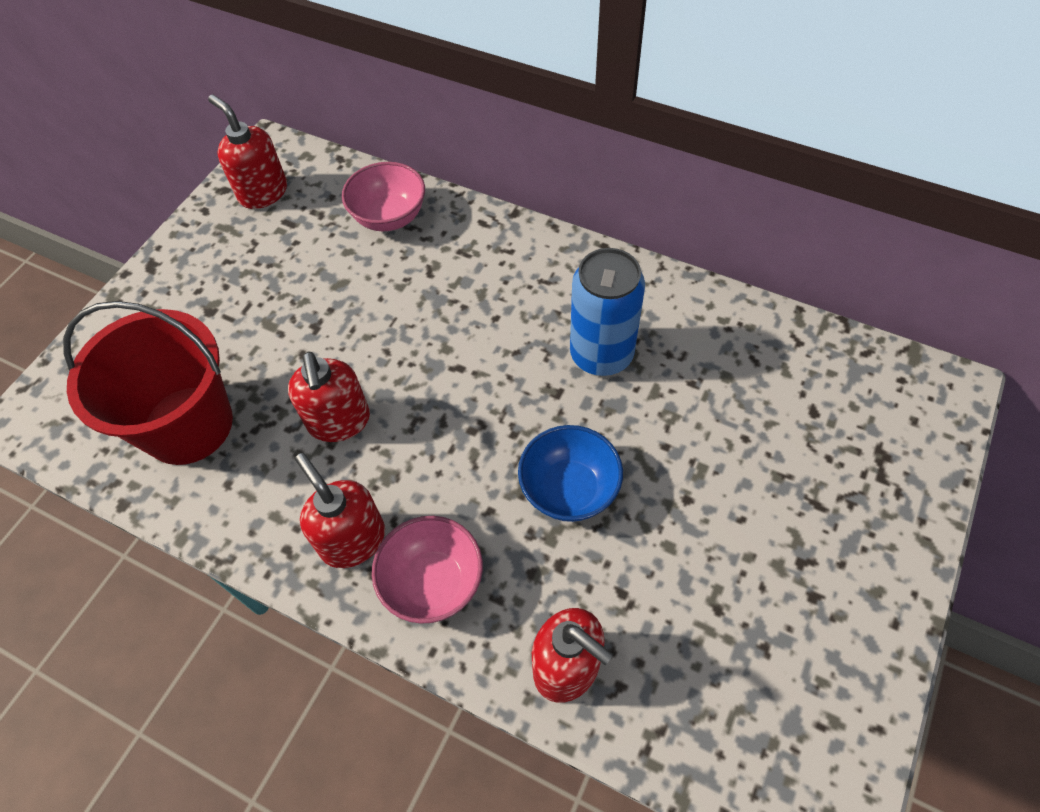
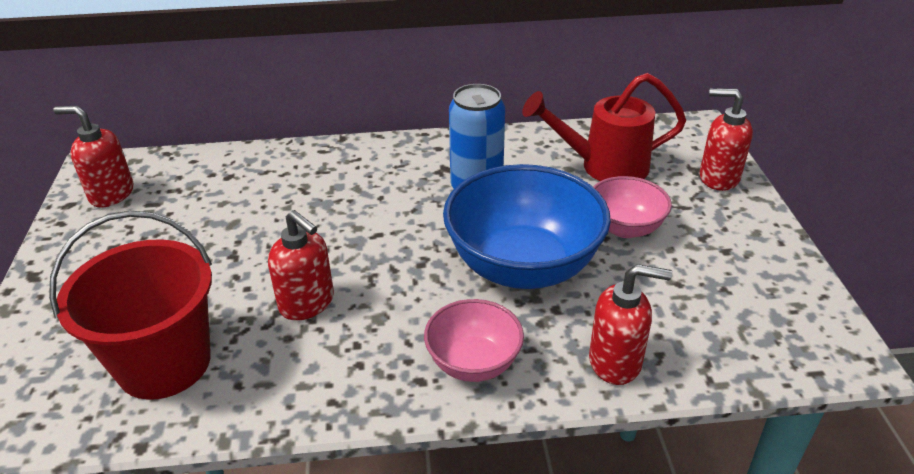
camera: 35 degrees left, 20 degrees down
red soap dispenser [295,453,385,568] -> red soap dispenser moved to [700,88,753,191]
pink bowl [342,162,425,231] -> pink bowl moved to [593,176,672,238]
blue bowl [518,425,623,522] -> blue bowl [443,164,611,289], size x1.86
none -> red watering can [522,73,686,181]

